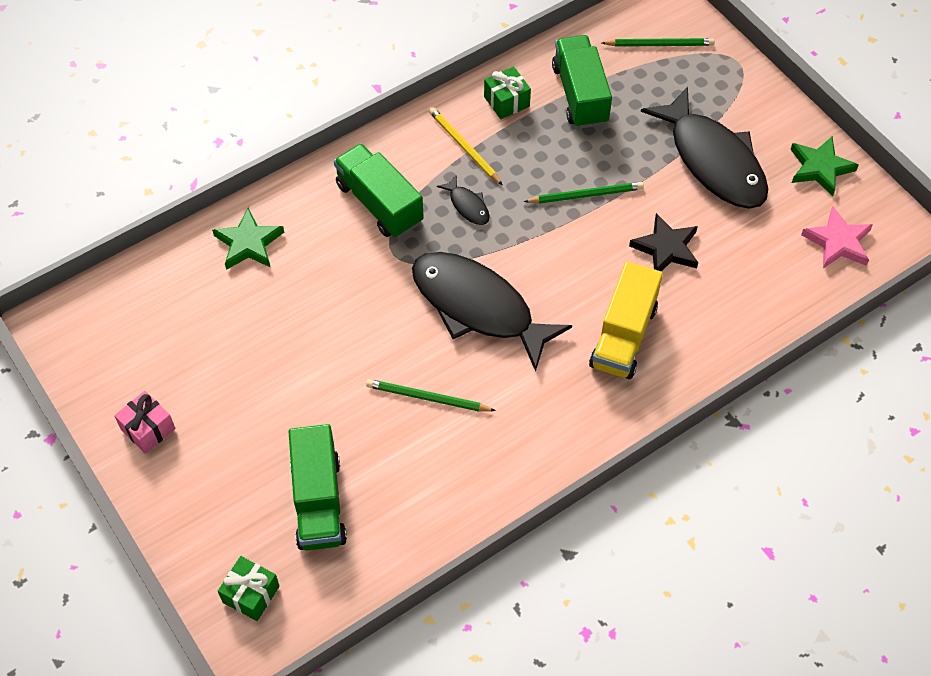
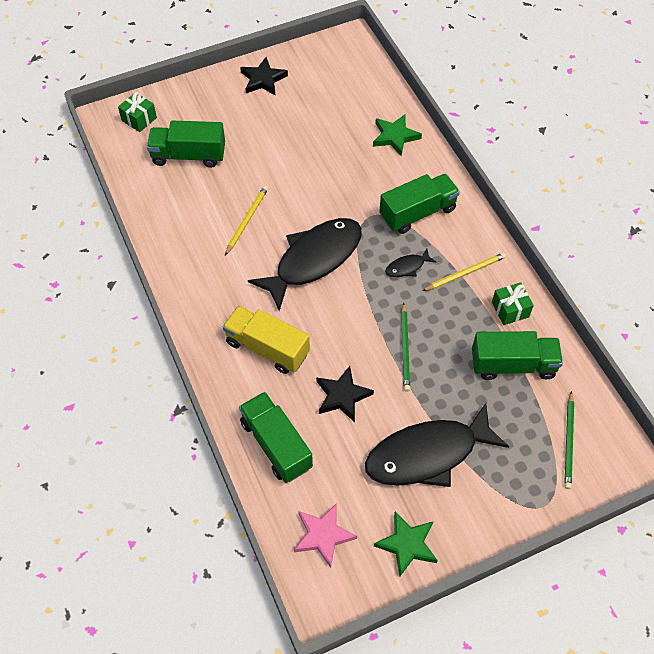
camera: 100 degrees right, 0 degrees up
pink gift [114,391,176,454] -> black star [240,57,288,96]
green pencil [366,379,496,412] -> yellow pencil [225,186,268,255]
none -> green truck [239,392,313,483]

